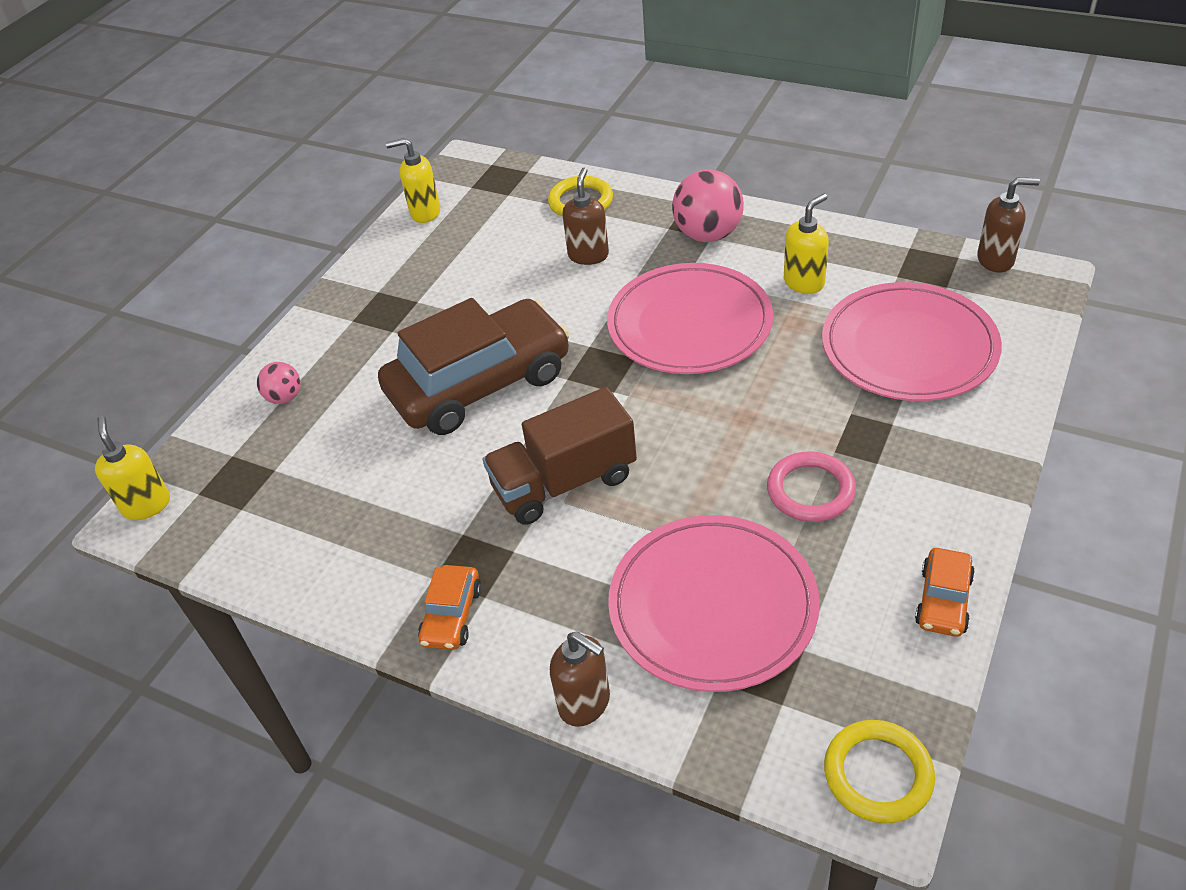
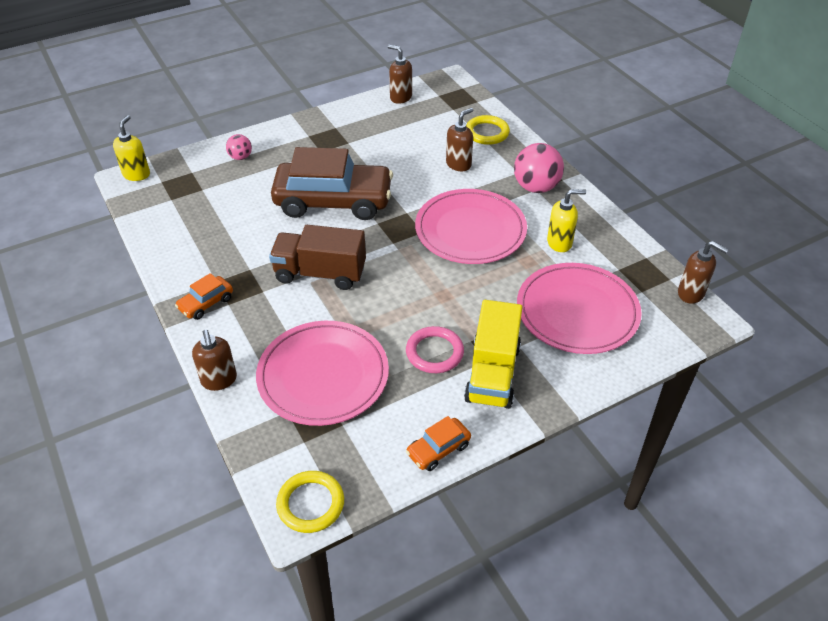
camera: 30 degrees right, 0 degrees up
yellow soap dispenser [386,138,440,223] -> brown soap dispenser [388,45,412,104]
none -> yellow truck [464,300,523,409]

